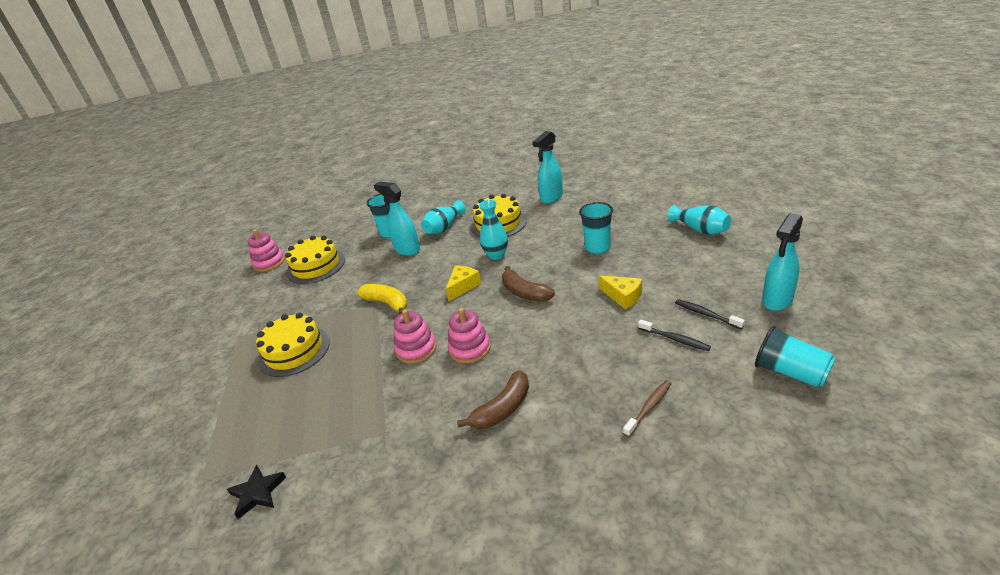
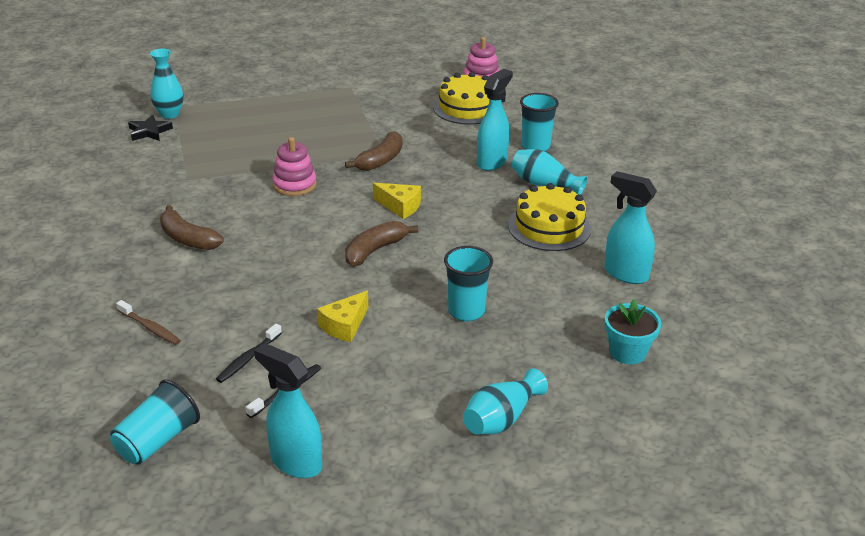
camera: 80 degrees right, 0 degrees up
yellow cake [256,313,330,377] -> none
yellow banana [357,284,407,315] -> brown banana [345,131,402,171]
pink stacking toy [448,308,491,363] -> none
turquoise vase [479,200,508,260] -> turquoise vase moved to [150,49,183,119]
none -> turquoise flower pot [605,299,661,364]

